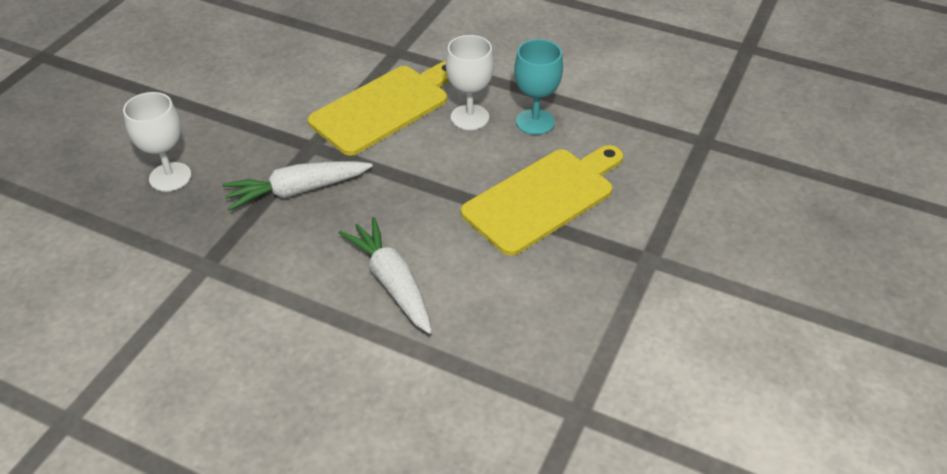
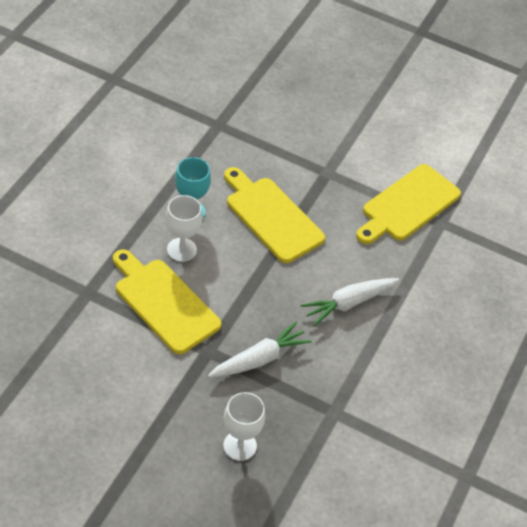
camera: 95 degrees left, 5 degrees up
white carrot [222,161,373,211] -> white carrot turned 105 degrees counterclockwise [208,321,312,377]
none -> yellow cutting board [356,164,461,244]

